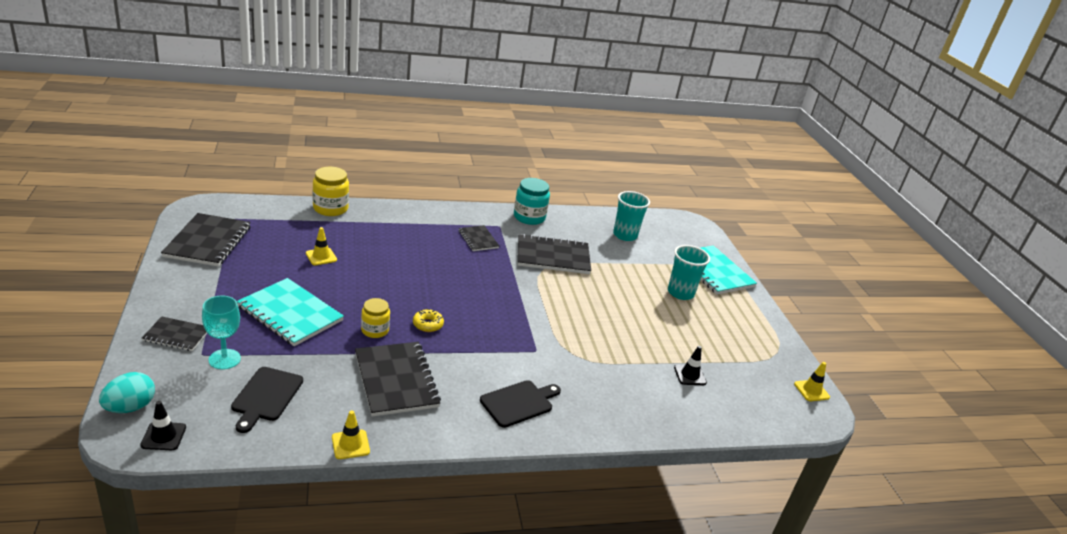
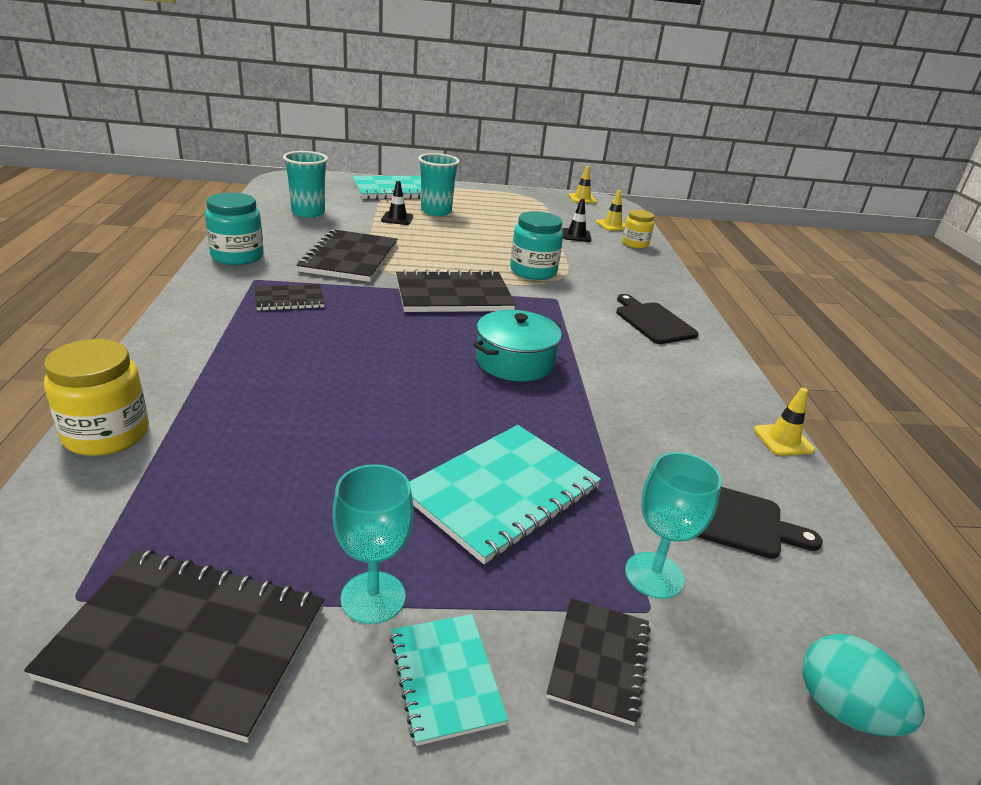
camera: 80 degrees left, 0 degrees up
black traffic cone [140,401,186,450] -> black traffic cone moved to [381,181,413,225]
yellow traffic cone [306,227,337,266] -> yellow traffic cone moved to [596,190,625,231]
black notebook [355,342,441,417] -> black notebook moved to [396,269,516,312]
yellow jar [361,298,390,338] -> yellow jar moved to [622,210,654,248]
yellow donut [413,308,444,332] -> turquoise pot [473,310,562,382]
none -> turquoise goblet [332,464,414,624]
none -> turquoise notebook [390,614,508,746]
none -> turquoise jar [510,211,563,280]

